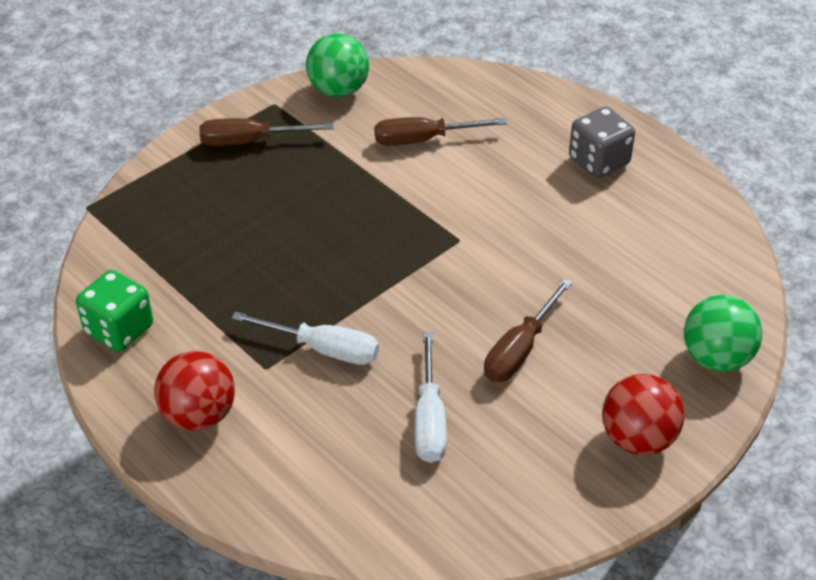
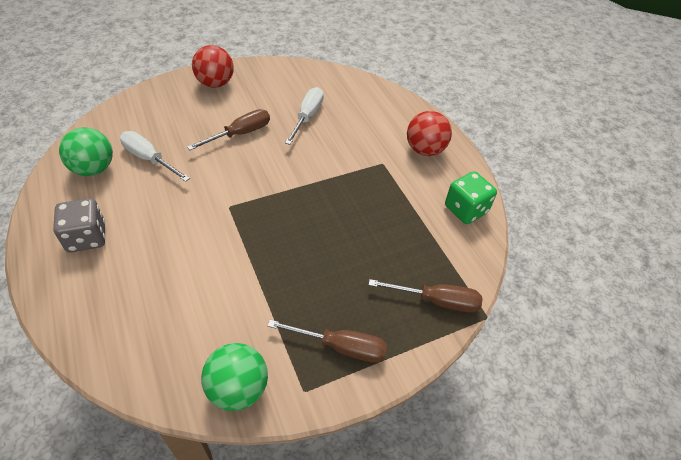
camera: 165 degrees left, 5 degrees up
white screwdriver [231,312,379,365] -> white screwdriver moved to [120,131,190,182]
brown screwdriver [375,117,507,146] -> brown screwdriver moved to [369,279,483,313]
green ball [684,295,763,372] -> green ball moved to [59,127,113,176]

